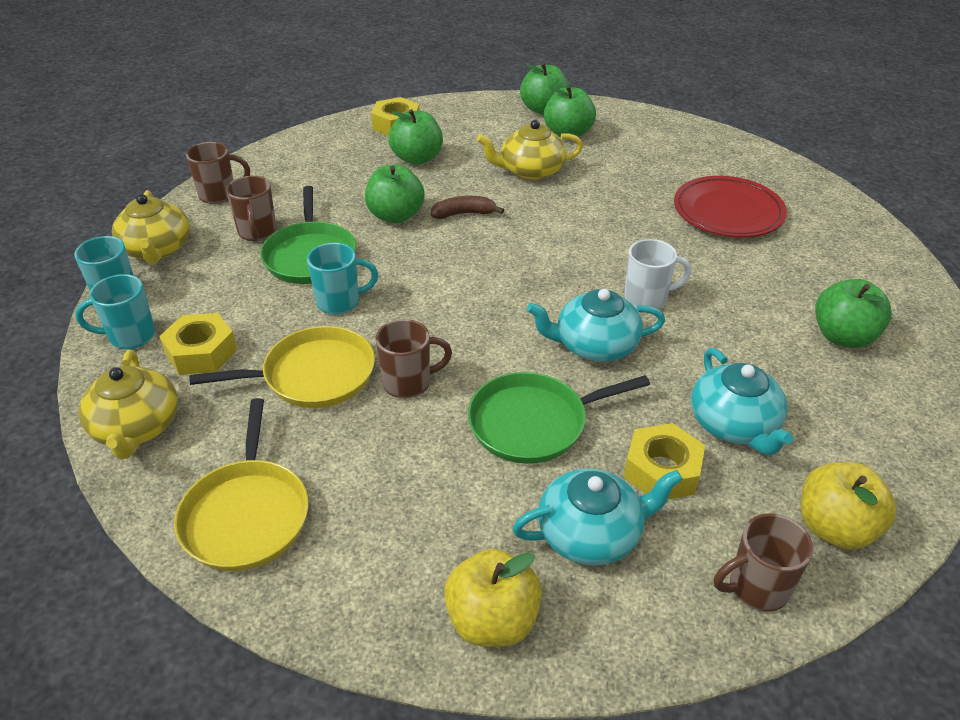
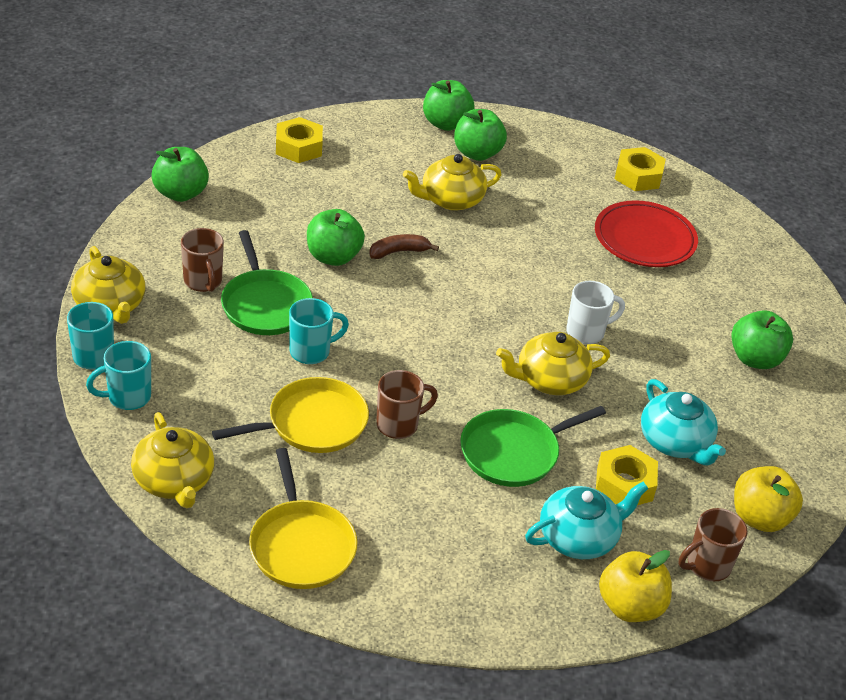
camera: 15 degrees left, 0 degrees up
yellow nut [159,313,237,375] -> yellow nut moved to [615,147,666,191]
brown mug [186,142,250,204] -> none
green apple [389,109,443,165] -> green apple moved to [151,147,209,202]
yellow apple [444,549,542,647] -> yellow apple moved to [599,550,672,622]
turquoise teapot [527,289,665,362] -> yellow teapot [496,332,610,395]

